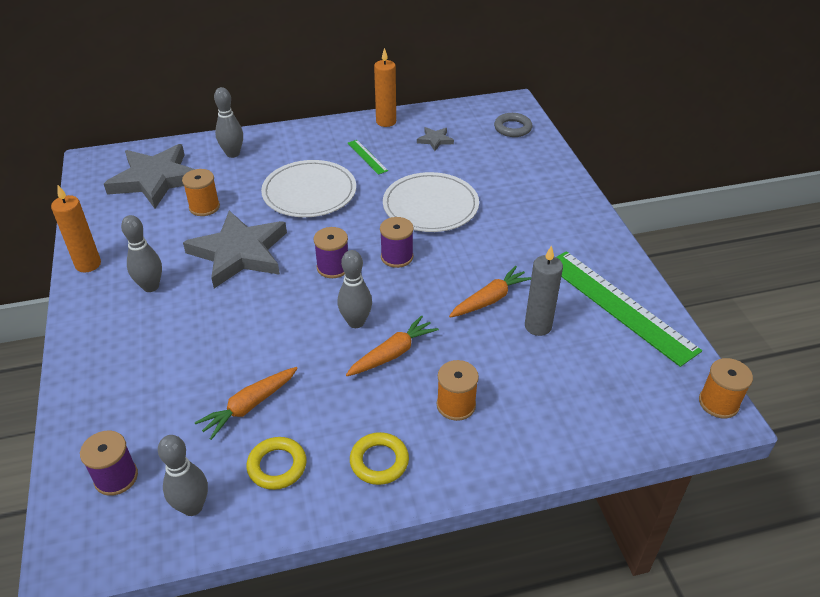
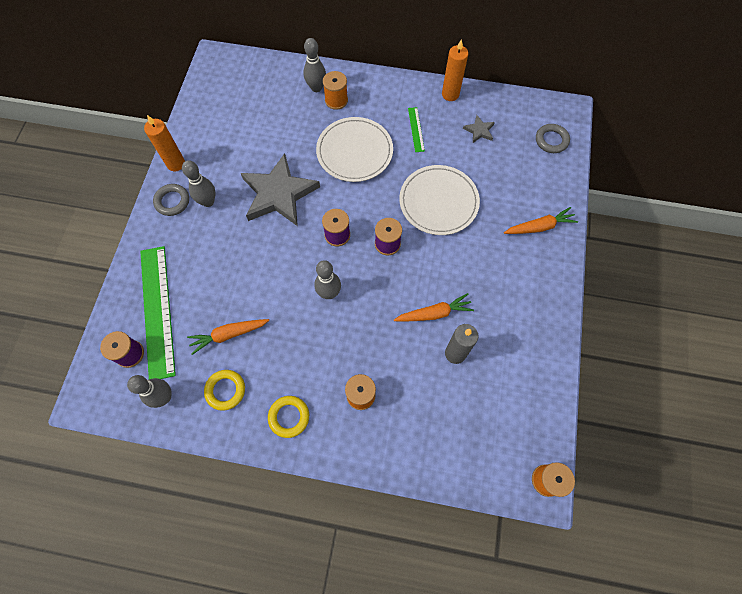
camera: 25 degrees right, 25 degrees up
grey star [104,144,195,208] -> none
orange spool [182,169,220,216] -> orange spool moved to [323,71,348,110]
orange carrot [346,315,439,376] -> orange carrot moved to [504,207,578,234]
green ruler [557,251,702,367] -> green ruler moved to [140,246,176,379]
none -> grey ring [153,184,189,216]

